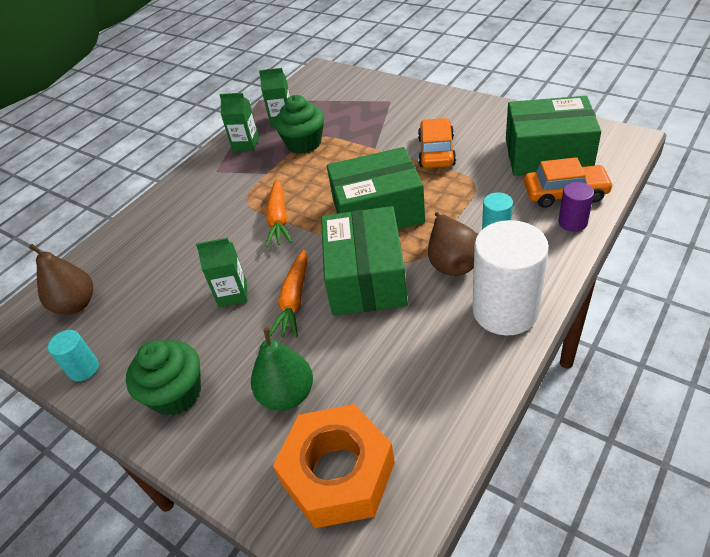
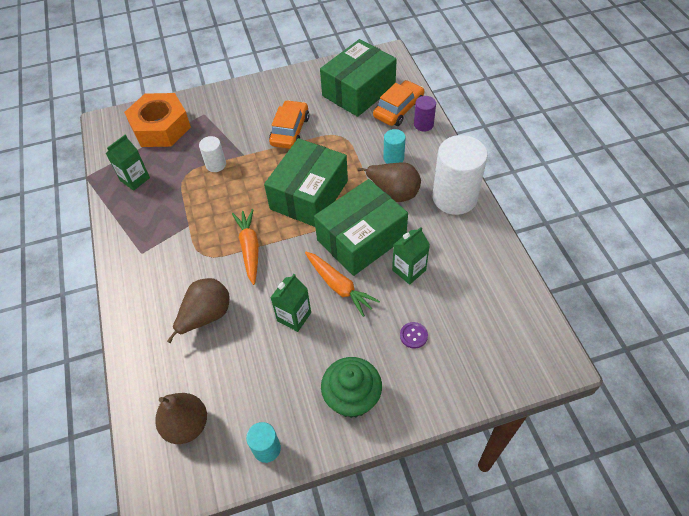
camera: 55 degrees left, 10 degrees up
green carton [220,93,259,151] -> green carton moved to [392,227,430,285]
green pear [251,328,313,410] -> purple button [400,322,428,349]
orange carrot [266,179,292,247] -> orange carrot turned 135 degrees counterclockwise [232,209,259,285]
orange nut [273,404,395,528] -> orange nut moved to [124,93,191,147]
green cupcake [274,95,324,154] -> none
green box [321,206,408,316] -> green box turned 75 degrees counterclockwise [314,179,408,276]
orange car [418,118,456,168] -> orange car turned 60 degrees clockwise [269,100,309,149]
none -> brown pear [167,278,230,343]
none -> white cylinder [199,136,226,172]

